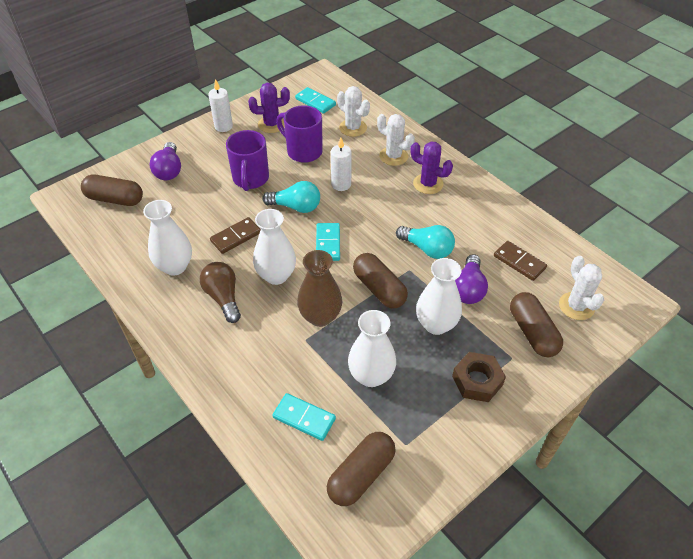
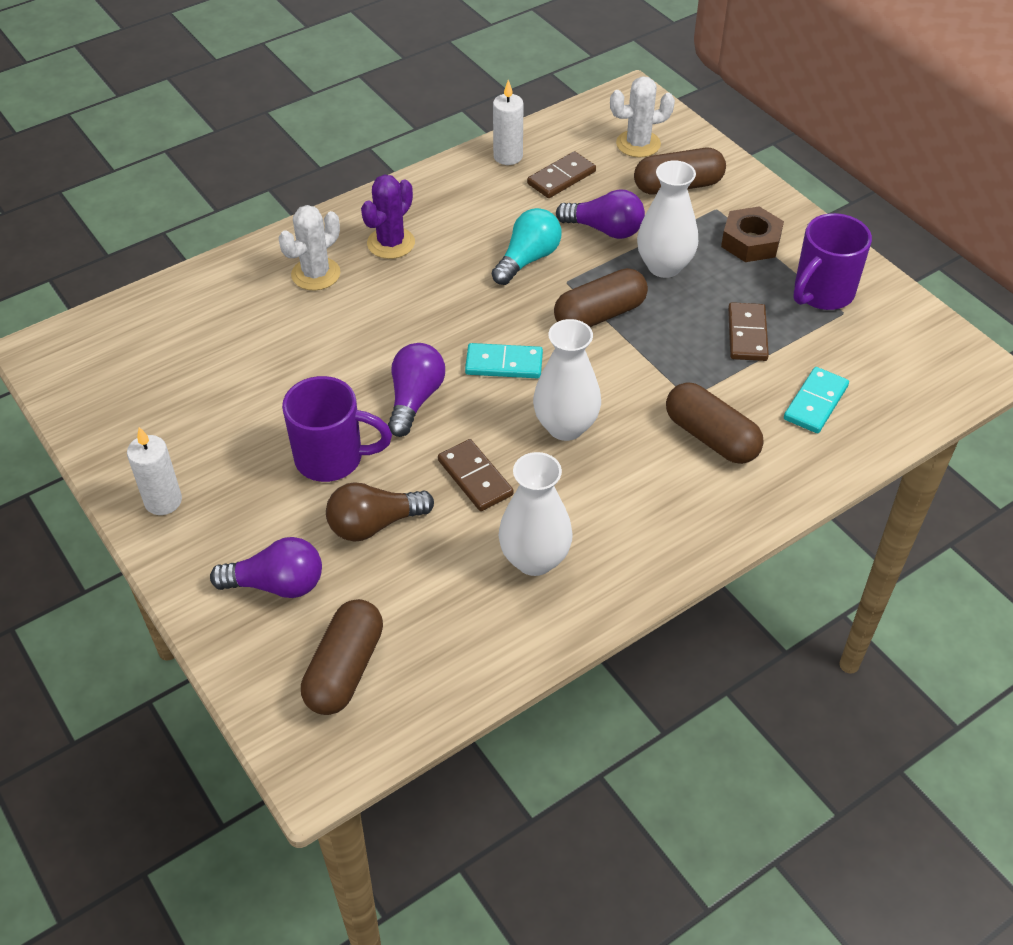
camera: 85 degrees left, 0 degrees up
brown light bulb [200,262,241,323] -> brown light bulb moved to [326,482,434,542]
purple cactus [248,83,290,133] -> none
turquoise light bulb [262,181,320,213] -> purple light bulb [388,343,445,437]
purple mug [276,105,323,163] -> purple mug moved to [793,213,872,310]
turquoise domino [295,87,336,114] -> none
brown vase [297,250,342,327] -> none
brown capsule [327,432,396,506] -> brown capsule moved to [666,382,764,464]
white candle [331,138,352,191] -> white candle moved to [493,80,523,165]
white cactus [337,86,370,137] -> none
white vase [348,310,396,387] -> brown domino [728,302,769,361]

